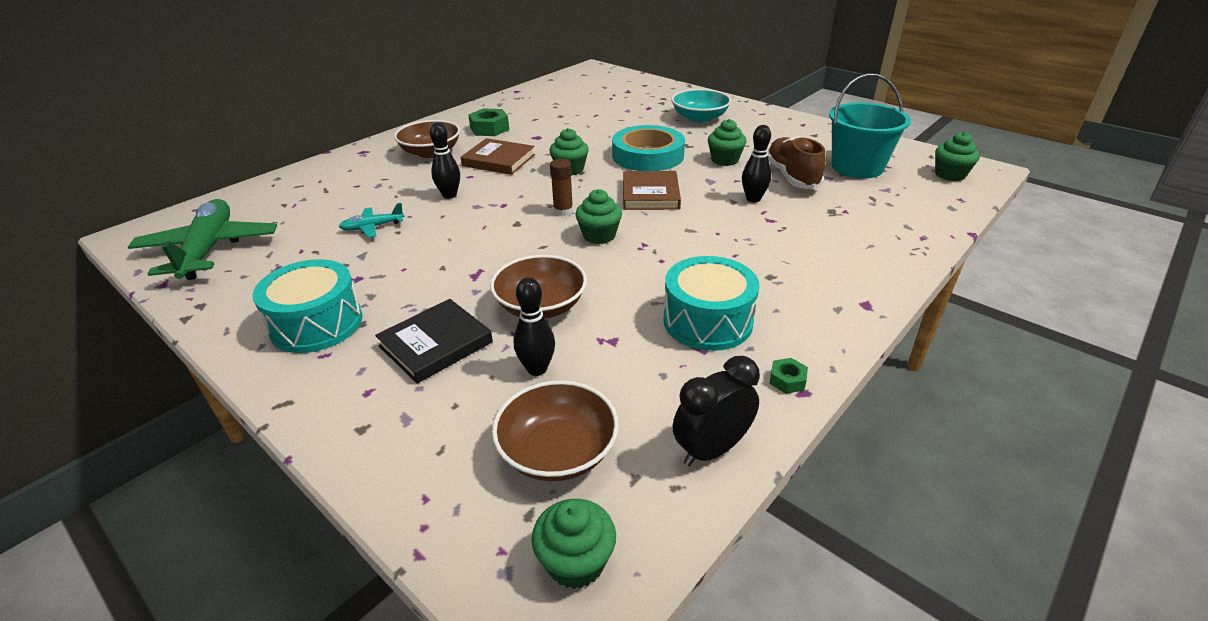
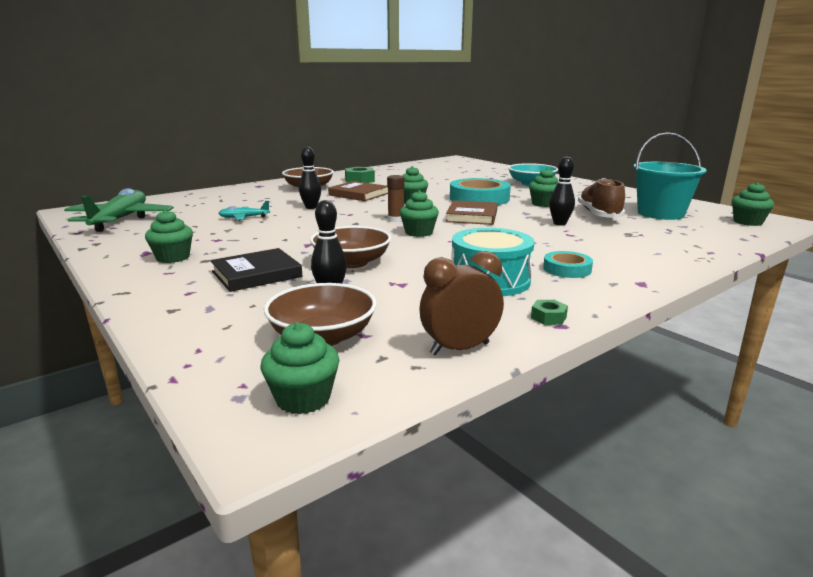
camera: 10 degrees right, 15 degrees down
turquoise drum [253,259,363,353] -> green cupcake [145,210,193,263]
black clock [673,356,760,466] -> brown clock [419,251,504,355]
none -> turquoise tape [543,251,593,278]

